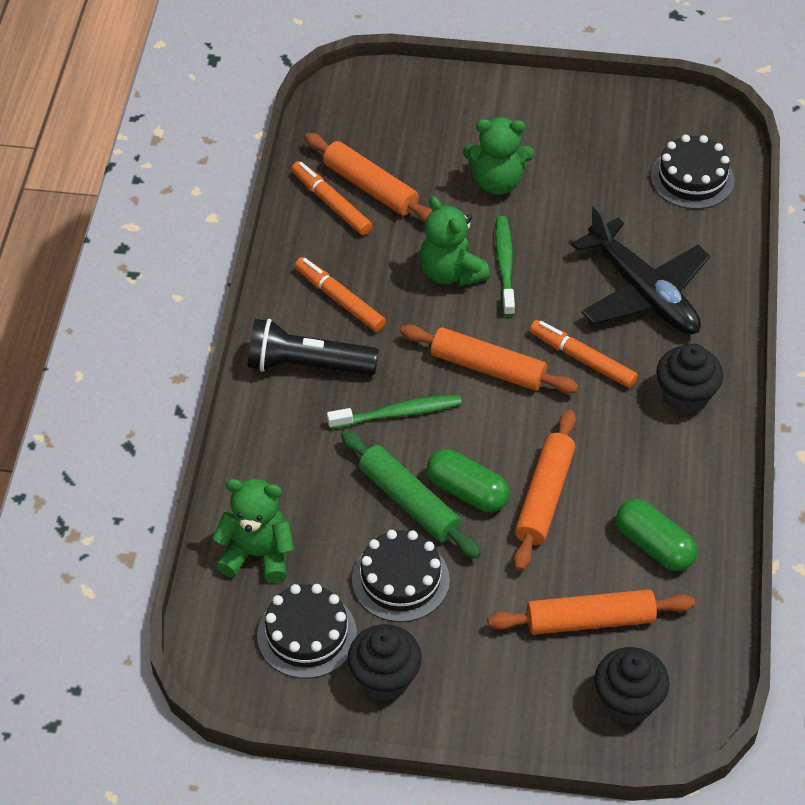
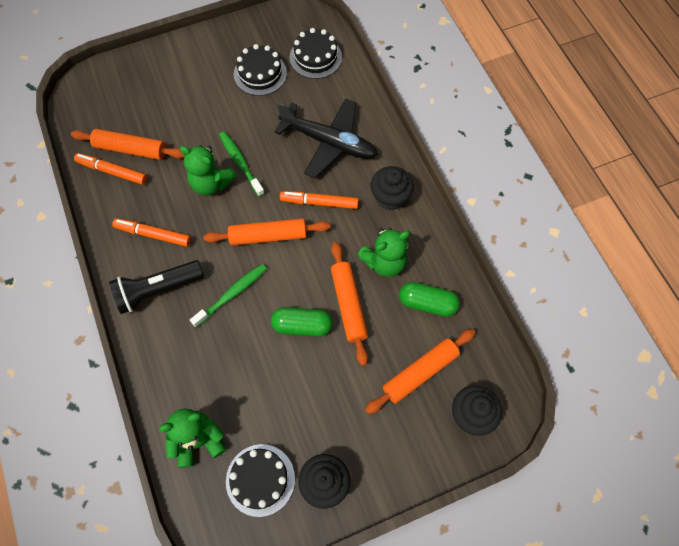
camera: 30 degrees left, 15 degrees up
green rolling pin [341,430,481,559] -> none
black cake [352,530,450,622] -> black cake moved to [234,44,287,96]
green teddy bear [463,117,534,195] -> green teddy bear moved to [357,228,410,277]

